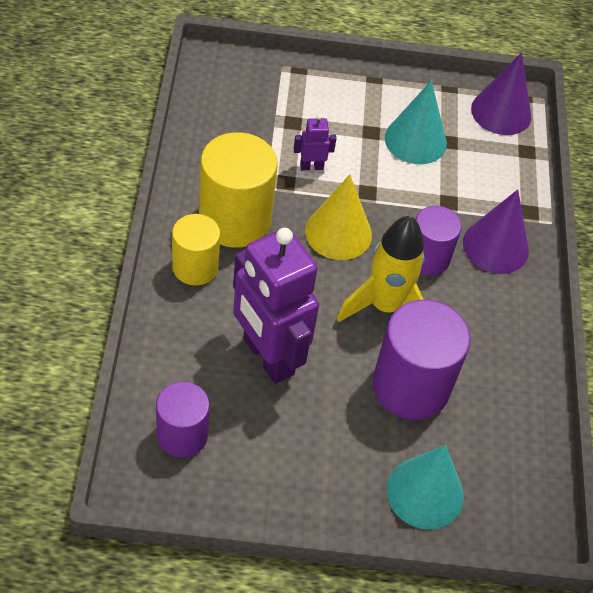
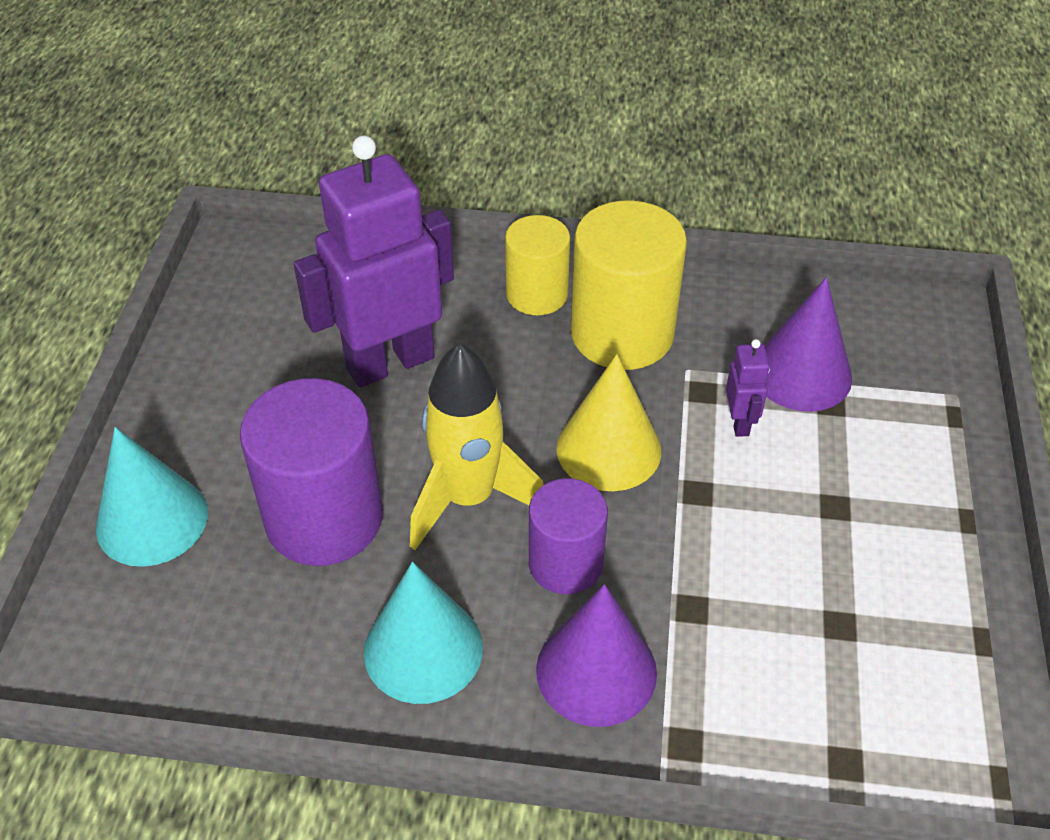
camera: 100 degrees right, 5 degrees down
purple cylinder [156,382,210,458] -> none
turquoise cone [385,80,447,164] -> turquoise cone moved to [364,562,483,704]
purple cone [471,52,532,135] -> purple cone moved to [764,277,852,412]

